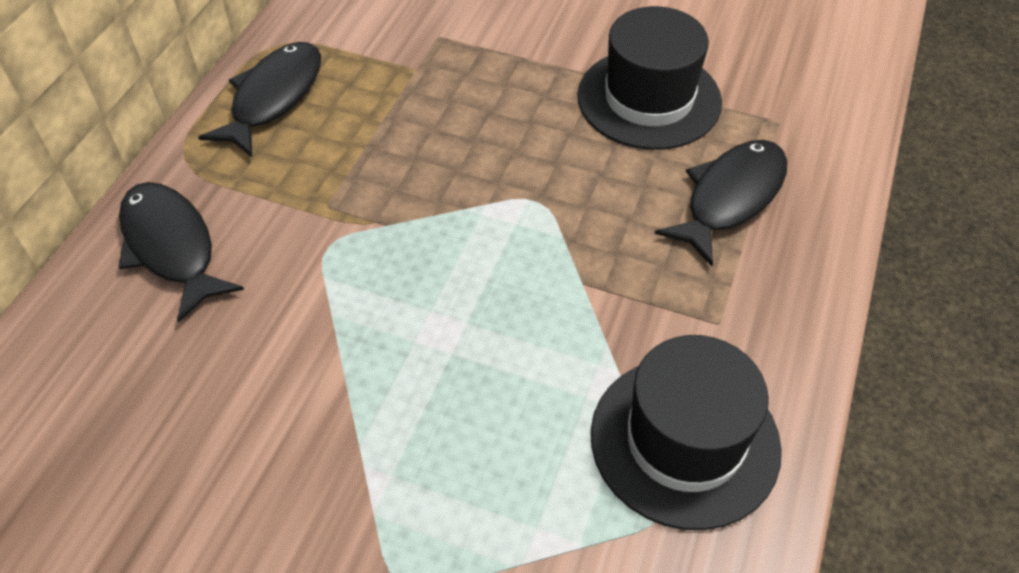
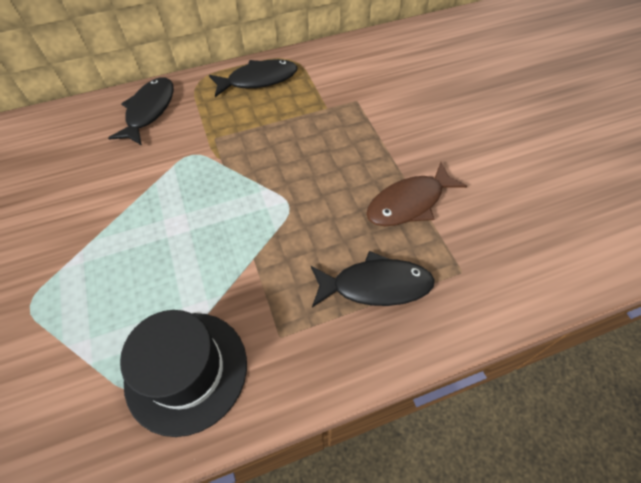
camera: 50 degrees right, 5 degrees up
black hat [577,6,722,150] -> brown fish [366,162,467,226]

